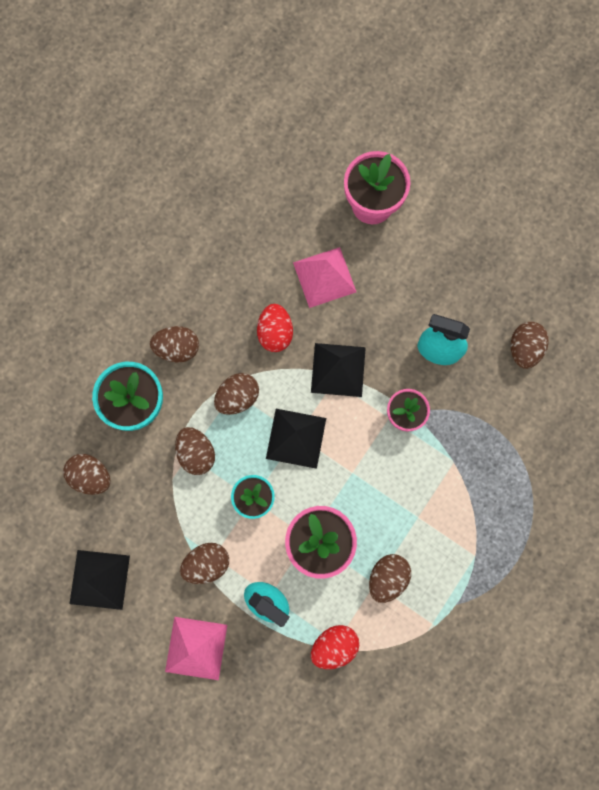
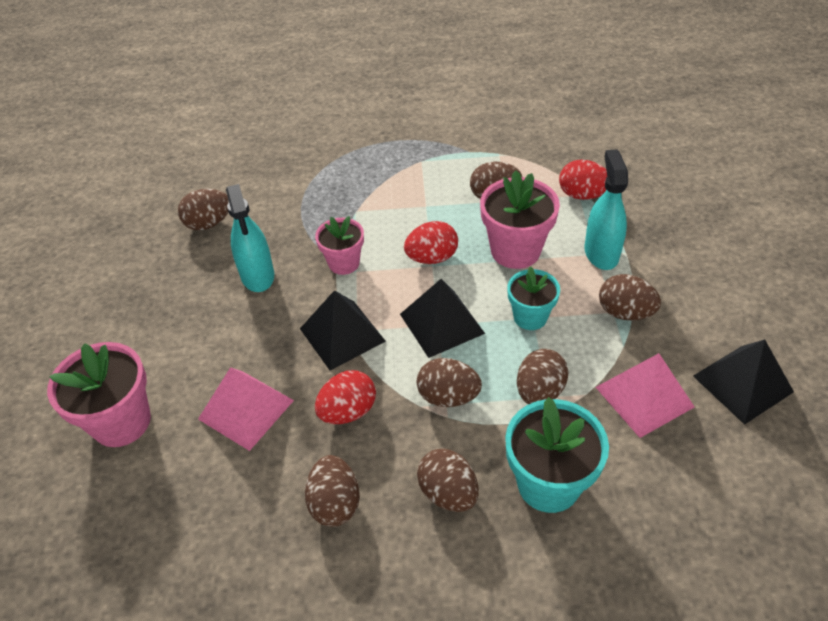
camera: 125 degrees left, 30 degrees down
brown egg [63,454,110,495] -> brown egg moved to [305,455,360,527]
pink pyramid [165,617,227,680] -> pink pyramid moved to [596,353,694,438]
none -> red egg [404,221,458,264]

